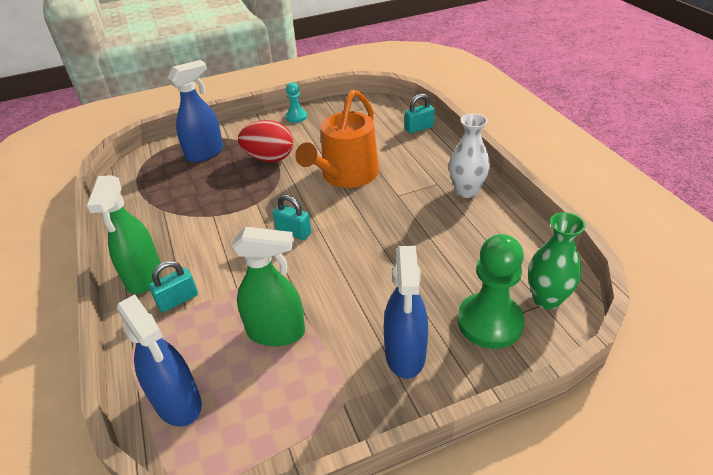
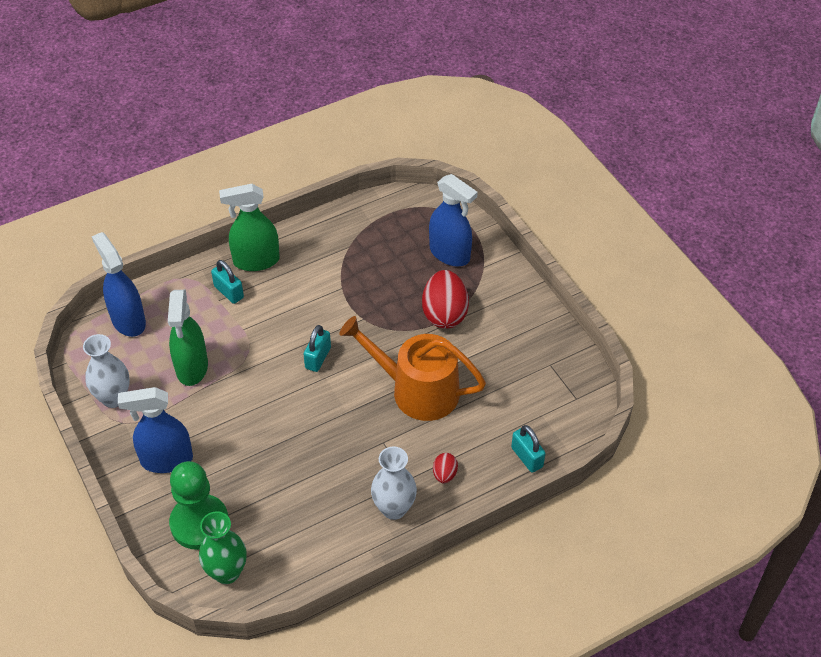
camera: 80 degrees right, 10 degrees up
blue spray bottle [116,294,202,426] -> blue spray bottle turned 105 degrees clockwise [92,232,146,337]
turquoise pawn [286,82,307,123] -> none
none -> white vase [83,334,130,408]
none -> red egg [433,453,458,483]

